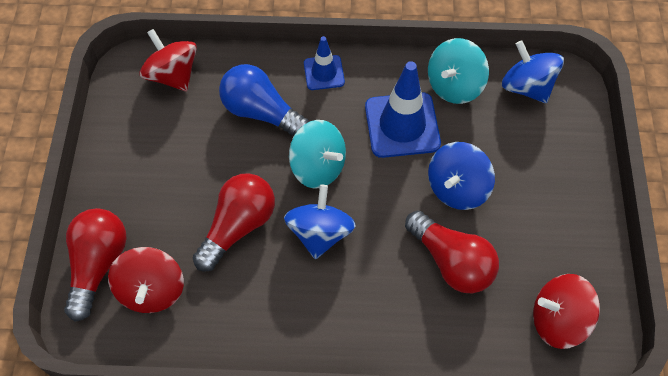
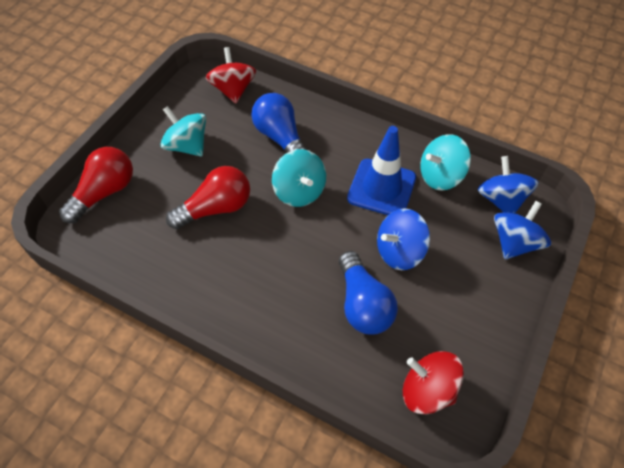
camera: 25 degrees right, 5 degrees down
red spinning top [108,247,184,313] -> none
blue spinning top [284,185,356,259] -> blue spinning top moved to [494,201,551,259]
blue traffic cone [304,36,345,90] -> none
red light bulb [405,210,499,293] -> blue light bulb [339,251,398,335]
none -> turquoise spinning top [160,106,206,156]

